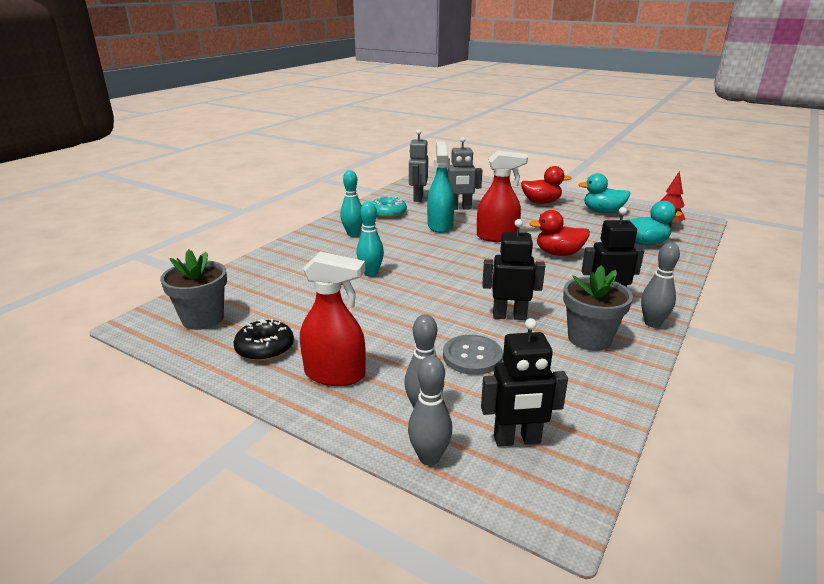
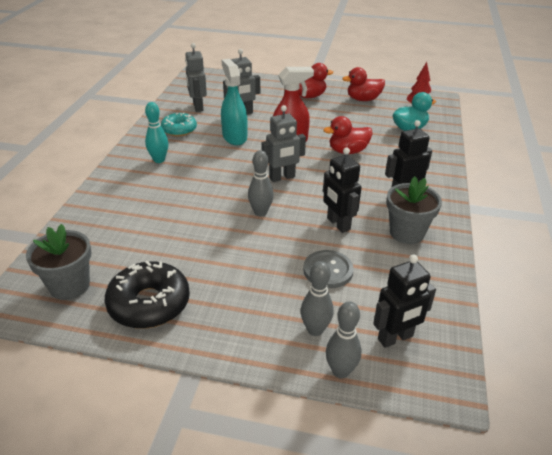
camera: 20 degrees left, 10 degrees up
black donut [234,319,294,361] -> black donut [105,261,190,329], size x1.53
red spray bottle [300,252,366,386] -> none
turquoise bowling pin [357,202,384,276] -> none
black robot [482,219,545,320] -> black robot turned 105 degrees counterclockwise [323,148,362,233]
turquoise duck [578,173,630,213] -> red duck [342,67,385,101]
grey bowling pin [641,242,680,328] -> grey bowling pin moved to [248,150,274,216]
none -> grey robot [262,105,306,182]

